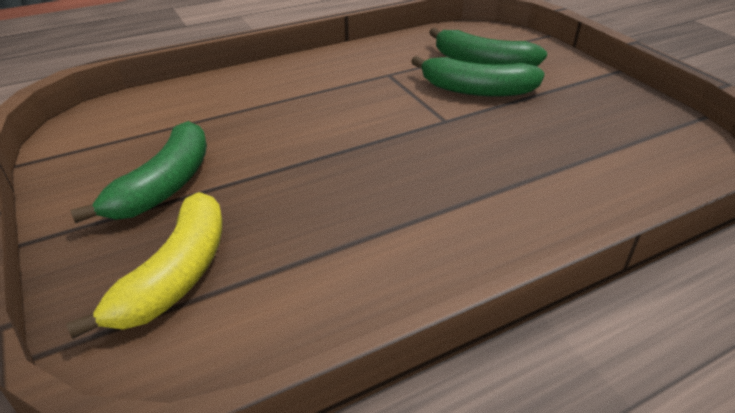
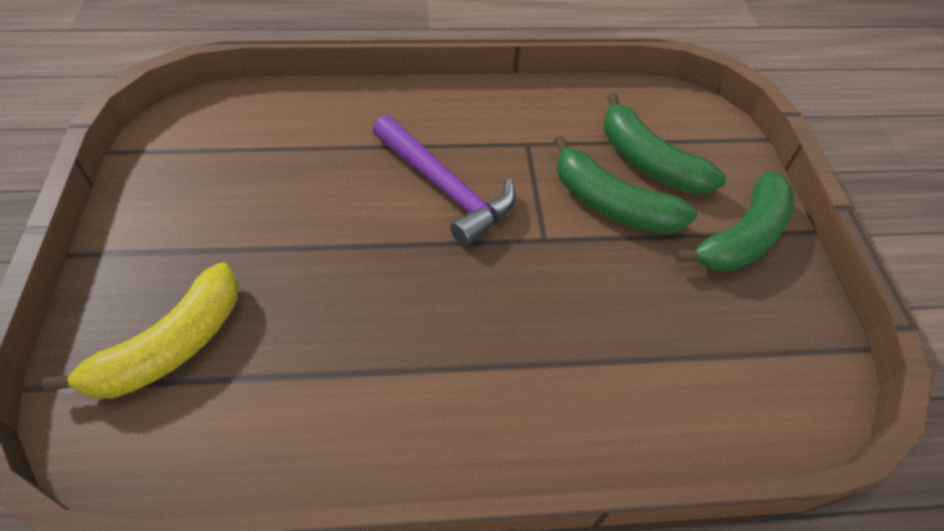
camera: 20 degrees right, 15 degrees up
green banana [70,121,207,223] -> green banana moved to [675,171,794,272]
none -> purple hammer [373,115,516,247]

